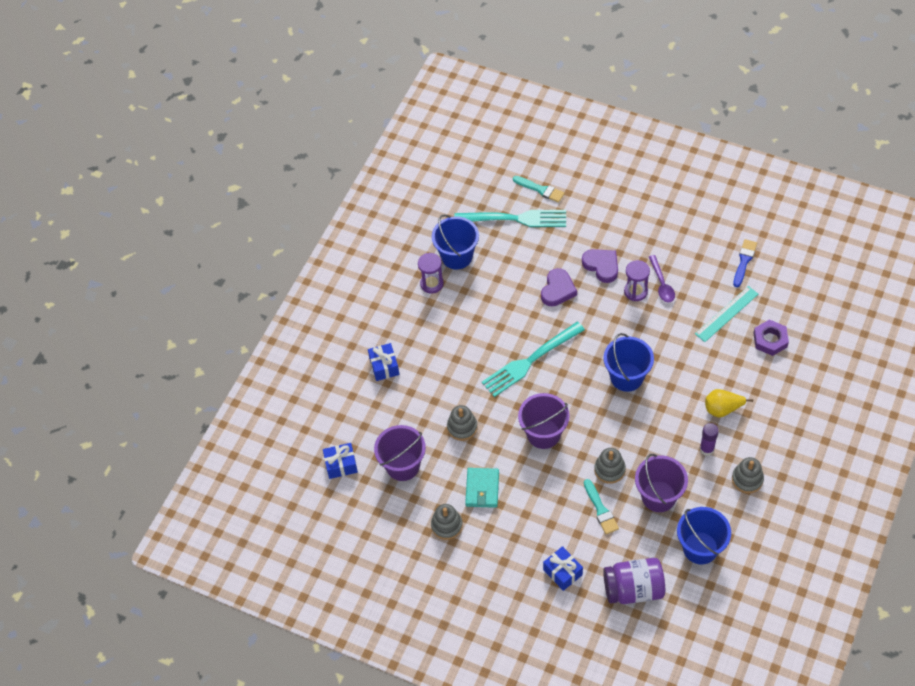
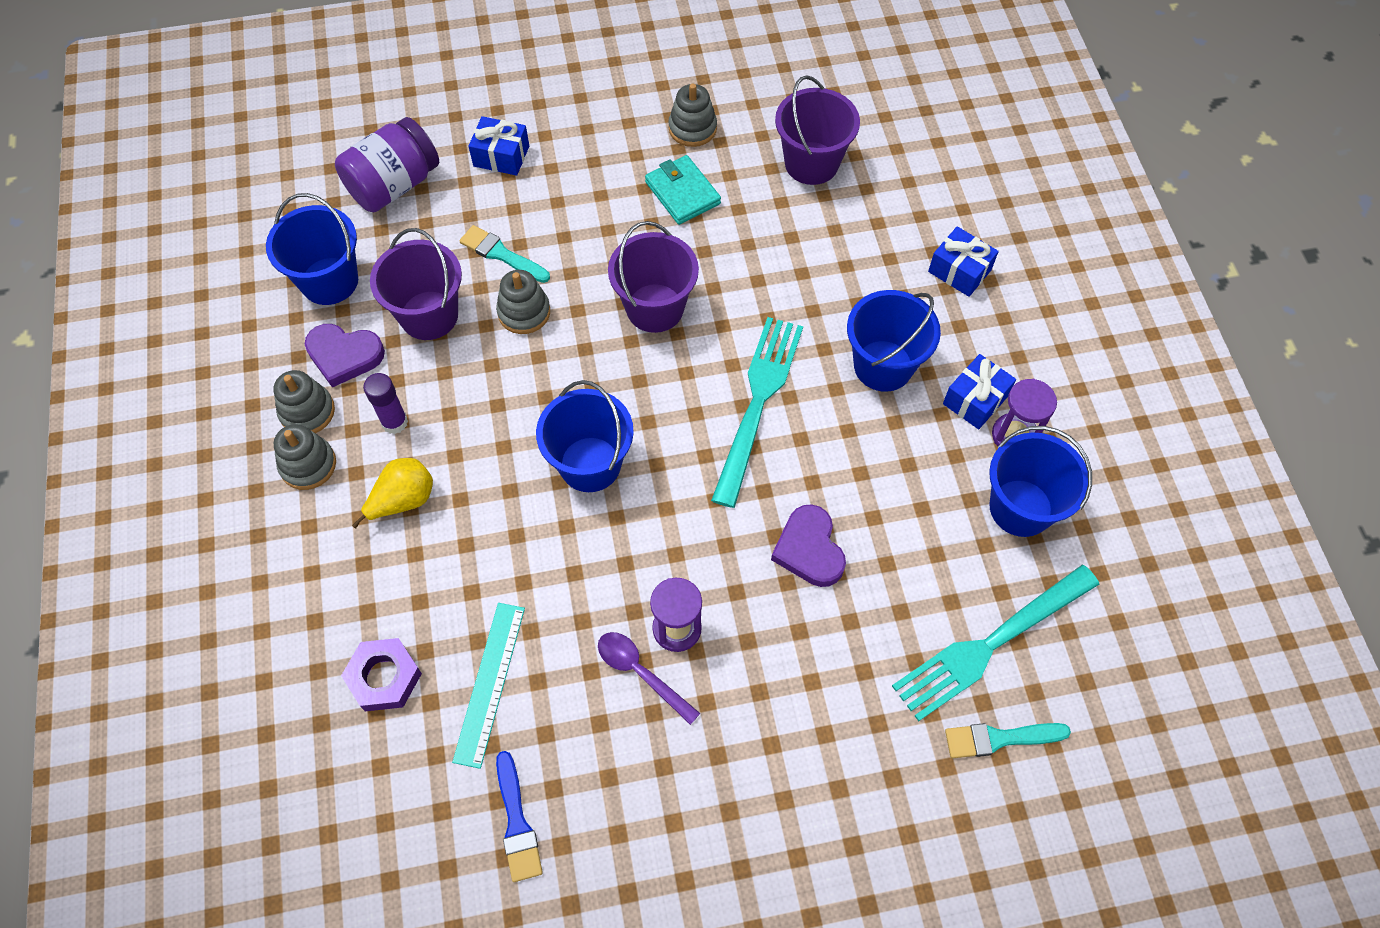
camera: 140 degrees right, 5 degrees up
blue gift [323,443,358,479] -> blue gift moved to [943,354,1016,429]
grey stacking toy [447,405,478,441] -> grey stacking toy moved to [274,424,336,490]
purple heart [582,249,618,283] -> purple heart moved to [305,324,385,387]
none -> blue bucket [847,290,941,392]

